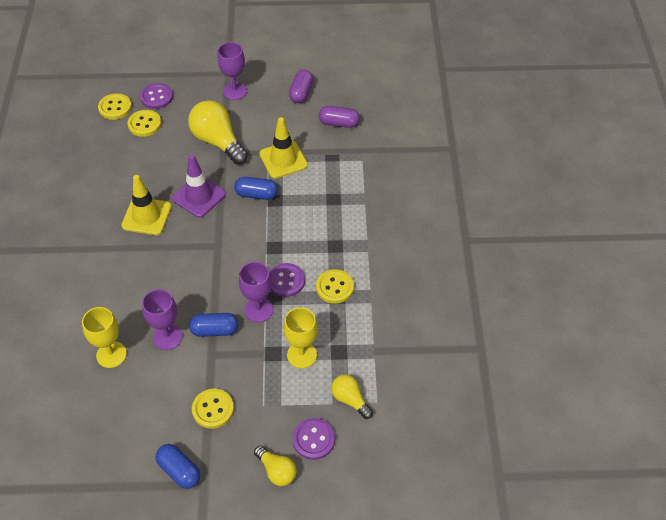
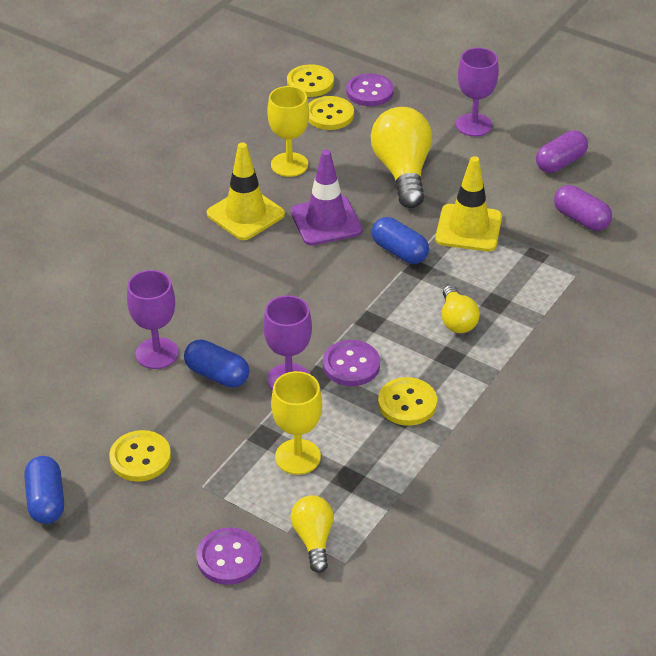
camera: 35 degrees right, 10 degrees down
yellow goblet [82,307,127,368] -> yellow goblet moved to [268,86,309,177]
yellow light bulb [254,446,297,486] -> yellow light bulb moved to [442,285,480,333]

